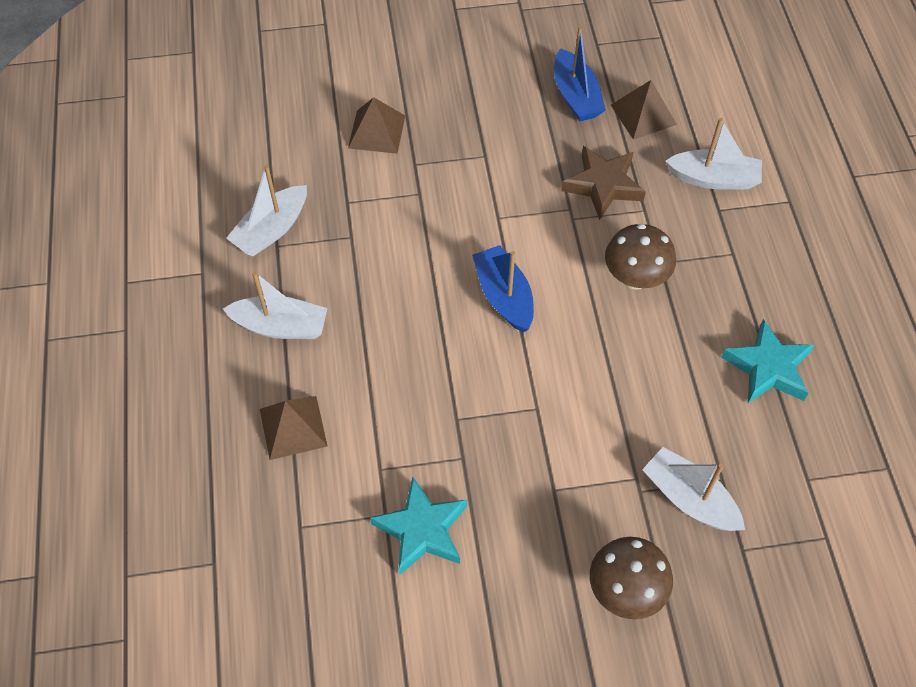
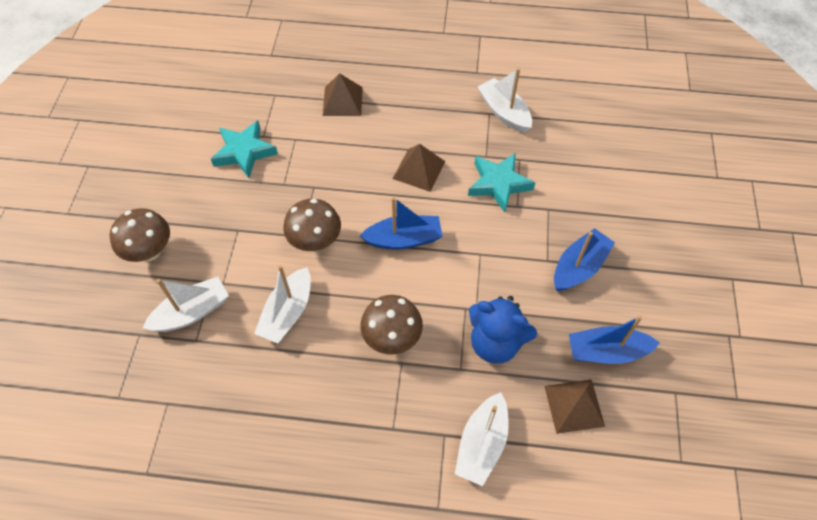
camera: 105 degrees right, 0 degrees up
white boat [223,272,328,339] -> white boat moved to [254,265,311,344]
brown pyramid [348,97,405,154] -> brown pyramid moved to [393,144,445,192]
brown star [561,146,646,220] -> blue teddy bear [469,296,537,363]
turquoise star [721,319,814,403] -> turquoise star moved to [468,153,535,212]
none -> brown mushroom [283,199,341,251]
none -> blue boat [554,228,615,291]

